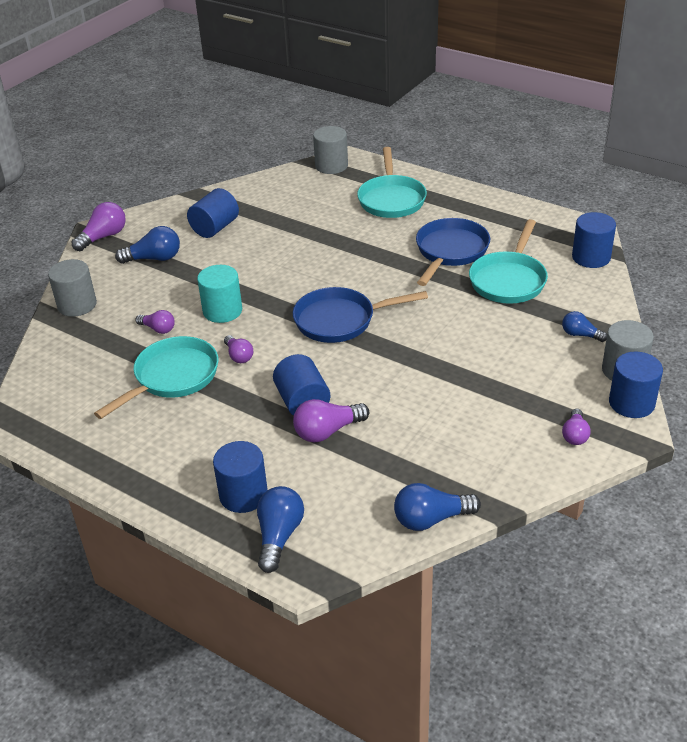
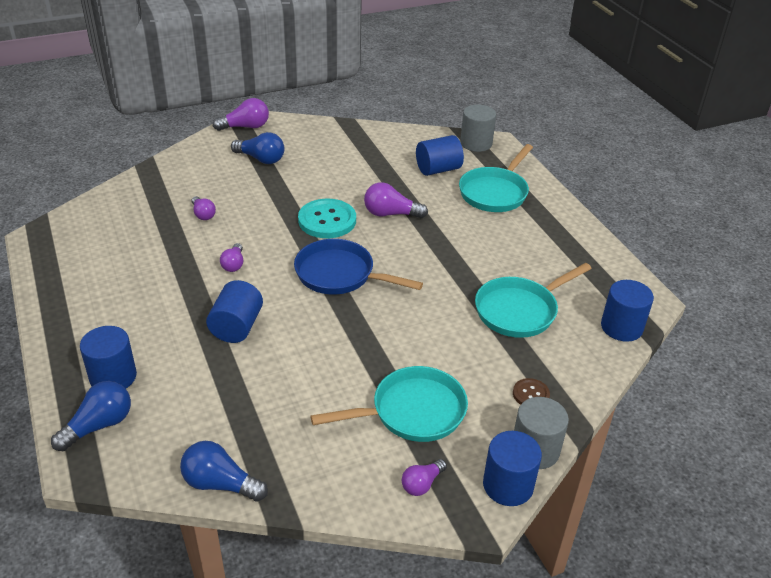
camera: 30 degrees right, 0 degrees up
grey cylinder [48,259,97,317] -> none
turquoise pan [94,336,219,419] -> turquoise pan moved to [310,366,468,442]
blue cylinder [187,188,239,238] -> blue cylinder moved to [416,135,464,176]
turquoise cylinder [197,265,242,323] -> none
purple light bulb [293,399,369,443] -> purple light bulb moved to [364,182,428,218]
blue pan [416,218,490,286] -> none
blue light bulb [562,311,607,342] -> brown button [513,378,550,405]
none -> turquoise button [298,199,356,238]

